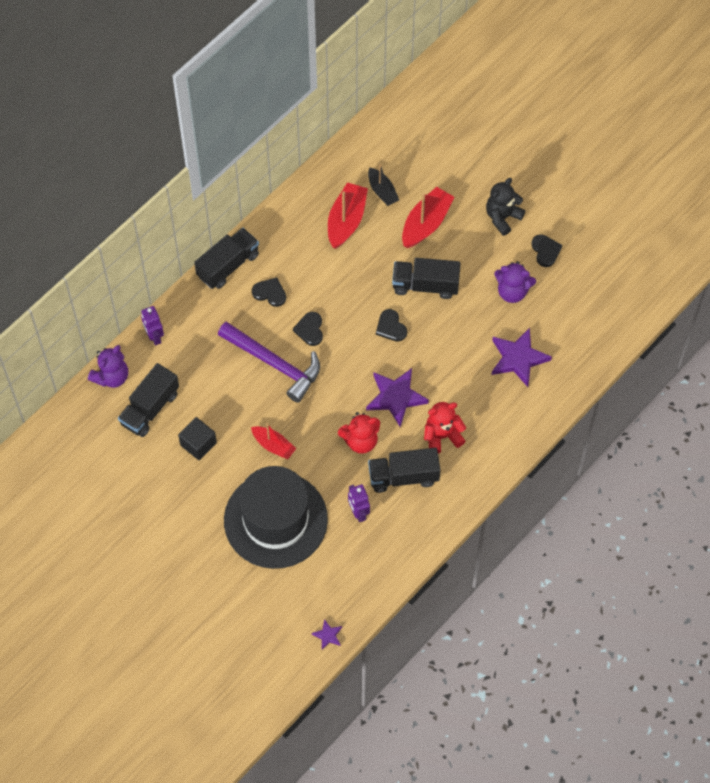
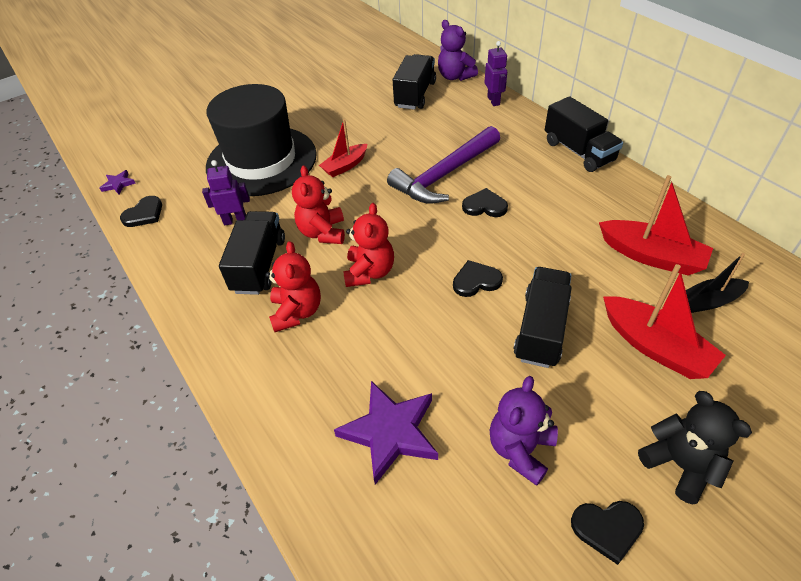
camera: 105 degrees right, 15 degrees down
black truck [118,363,179,437] -> black truck turned 60 degrees clockwise [393,54,436,110]
purple robot [141,306,164,346] -> purple robot turned 90 degrees clockwise [485,41,507,106]
black cube [178,417,217,460] -> none
black heart [252,277,286,307] -> black heart moved to [120,196,162,227]
purple star [366,368,429,427] -> red teddy bear [343,203,394,287]

